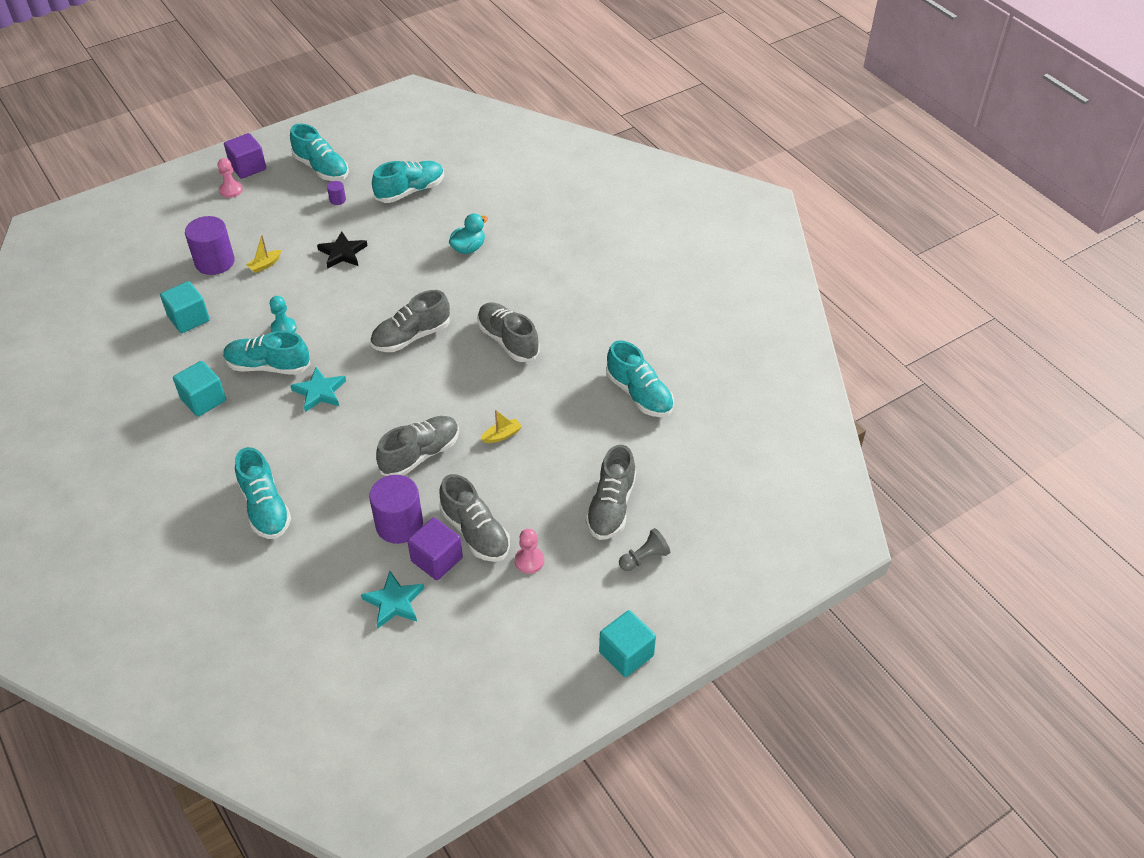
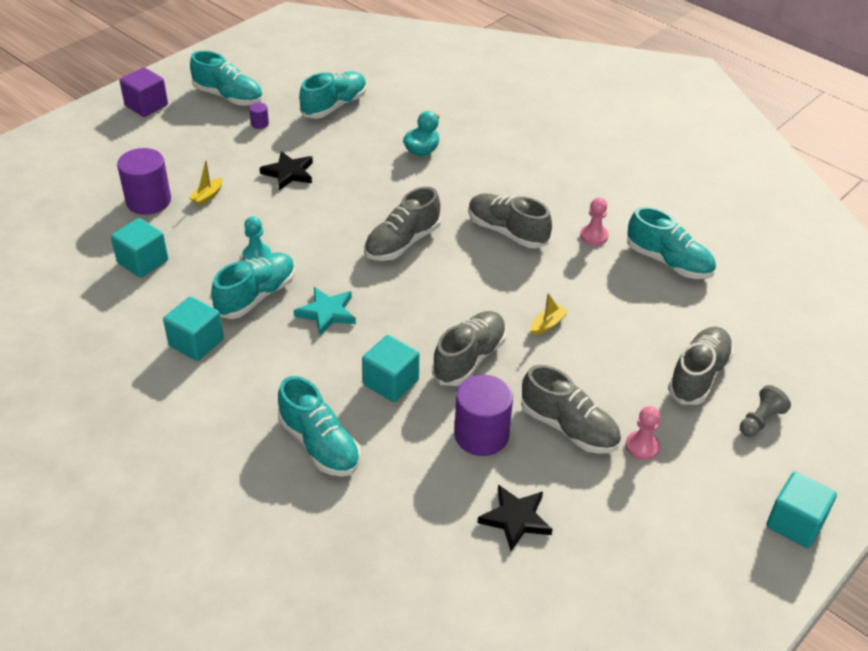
camera: 15 degrees left, 5 degrees down
pink pawn [217,158,243,198] -> pink pawn moved to [580,198,609,246]
turquoise shoe [223,331,311,375] -> turquoise shoe turned 135 degrees clockwise [211,252,295,319]
turquoise star [361,571,424,628] -> black star [478,484,553,551]
purple cube [407,517,463,580] -> none
grey shoe [585,445,636,540] -> grey shoe turned 150 degrees counterclockwise [668,327,734,405]
none -> turquoise cube [362,335,419,402]

